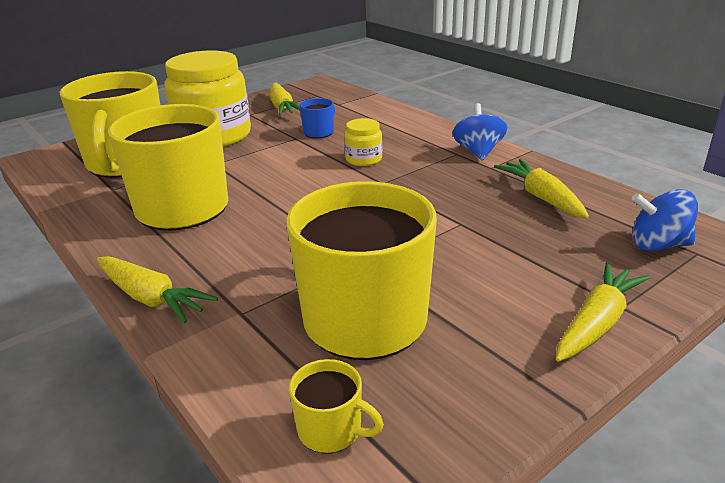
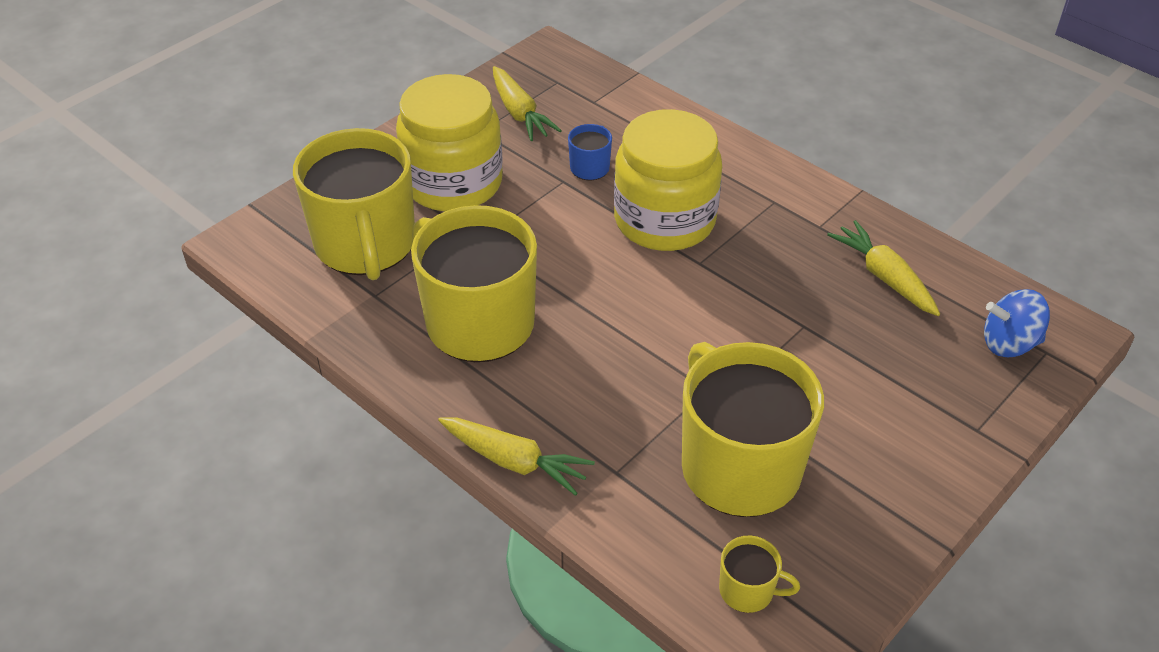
camera: 10 degrees left, 15 degrees up
yellow jar [344,118,382,166] -> yellow jar [614,109,722,251], size x2.25
blue spinning top [453,103,507,161] -> none
yellow carrot [556,262,650,362] -> none

